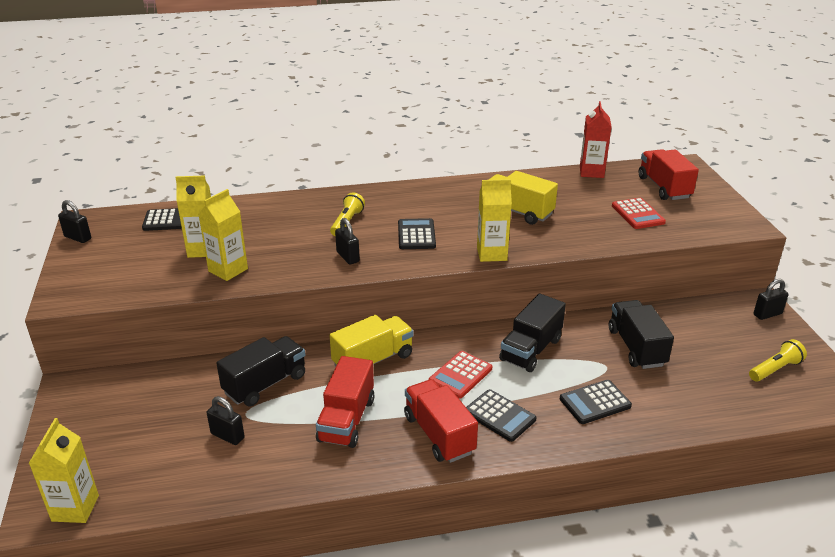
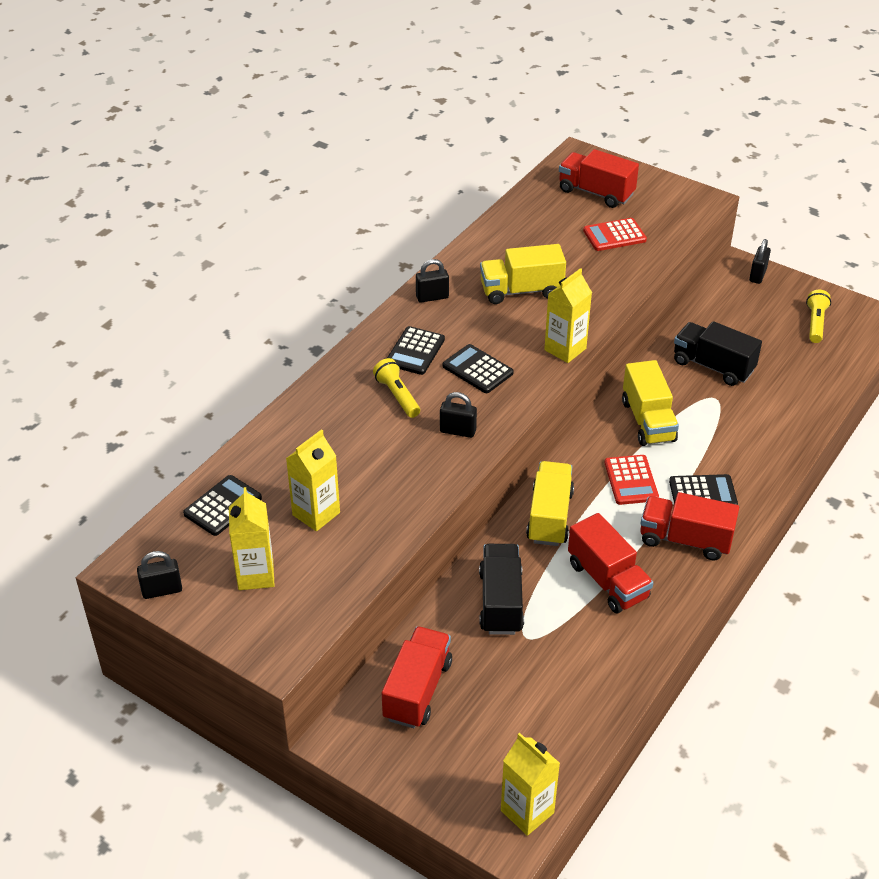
camera: 45 degrees left, 10 degrees up
yellow carton [198,189,248,281] -> yellow carton moved to [229,487,275,590]
black padlock [207,396,245,445] -> black padlock moved to [416,259,449,303]
black truck [499,293,566,372] -> yellow truck [622,360,679,446]
black calculator [560,380,632,424] -> black calculator moved to [387,326,445,375]
red carton [580,101,611,178] -> none
red calculator [612,198,666,229] -> red calculator turned 135 degrees clockwise [583,218,647,251]
none -> red truck [382,626,452,728]

